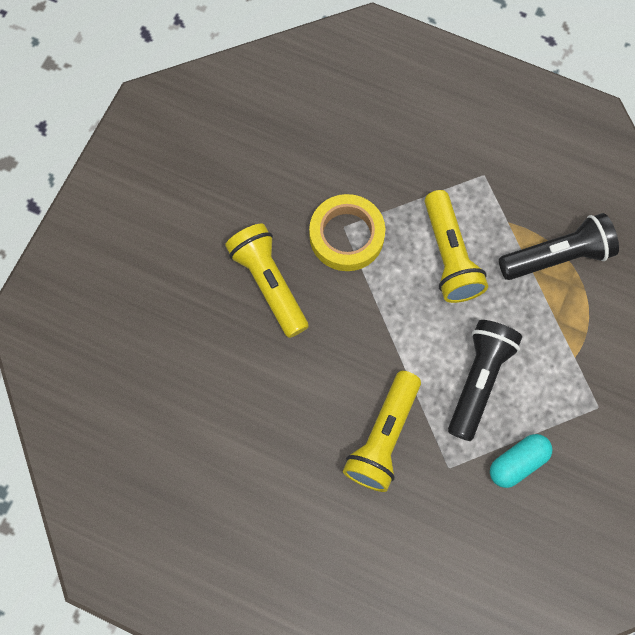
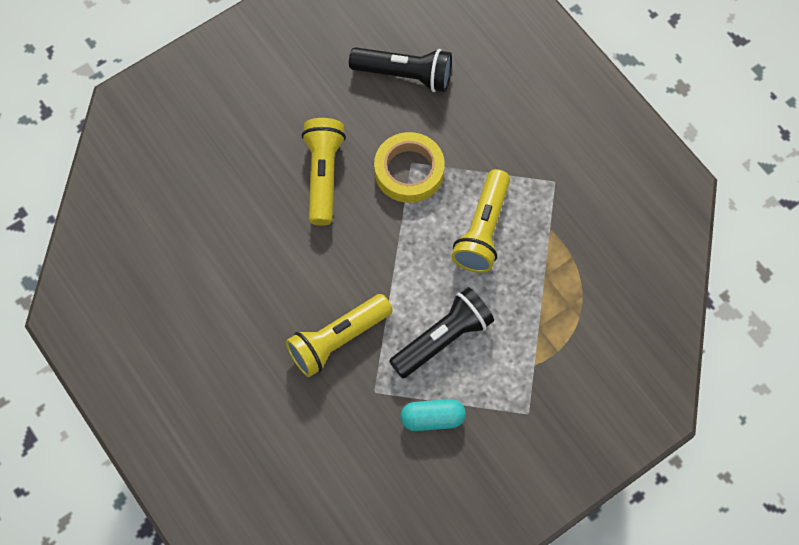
camera: 30 degrees right, 5 degrees down
black flashlight [499,213,619,280] -> black flashlight moved to [349,47,452,92]

